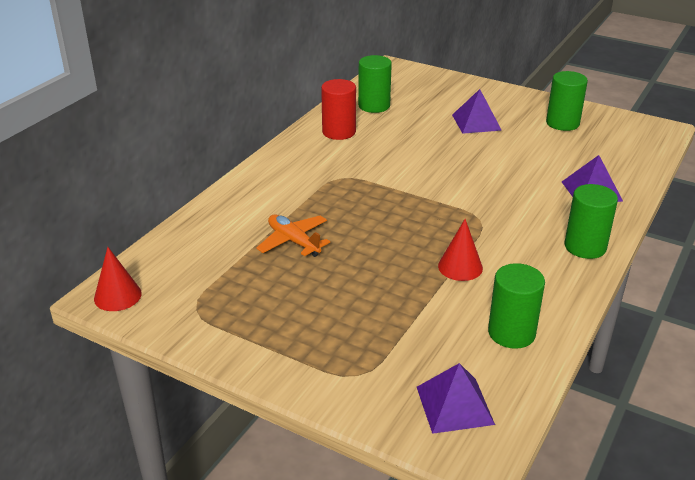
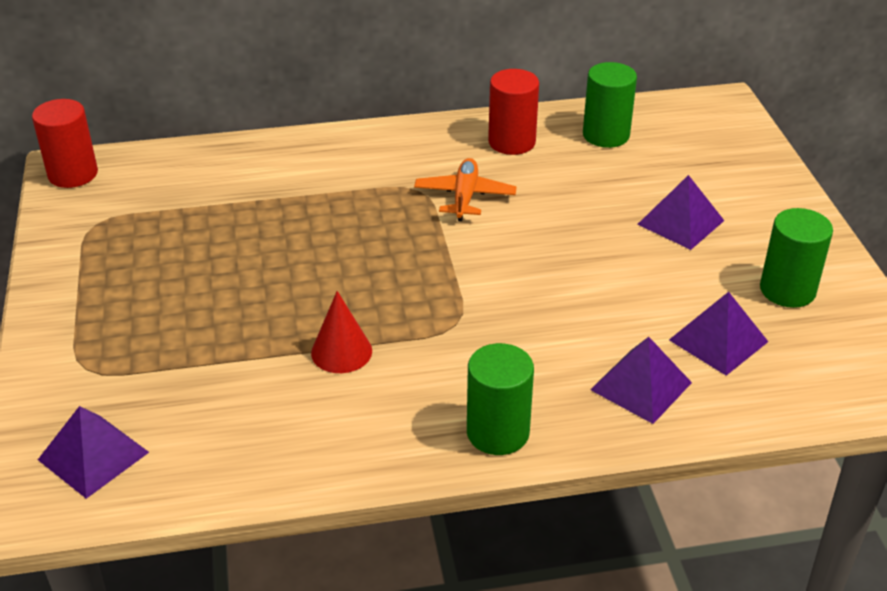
camera: 50 degrees right, 5 degrees up
red cone [94,247,142,311] -> red cylinder [32,99,98,188]
orange plane [256,214,330,257] -> orange plane moved to [414,158,517,222]
green cylinder [488,263,545,349] -> none
none -> purple pyramid [669,292,768,376]

